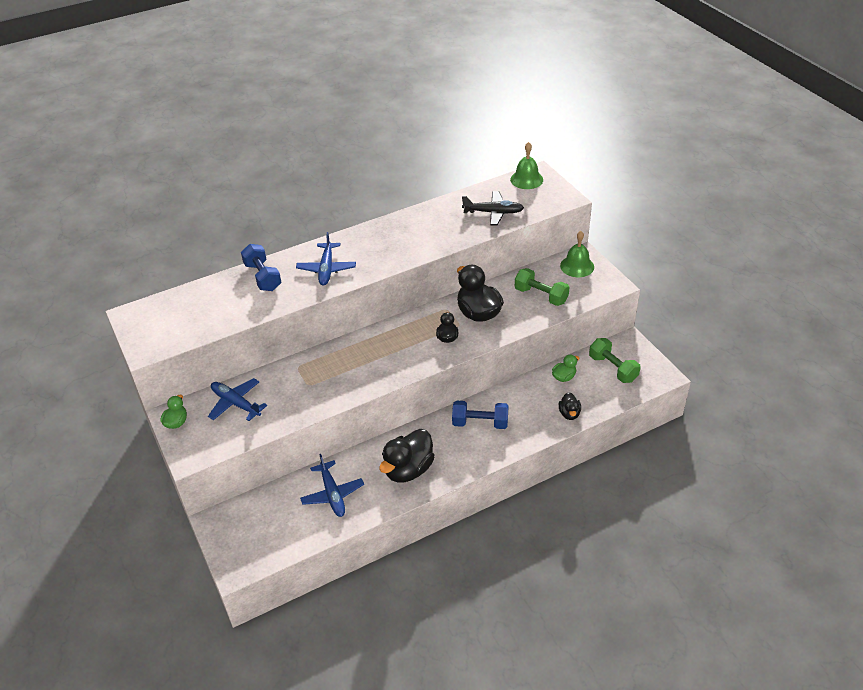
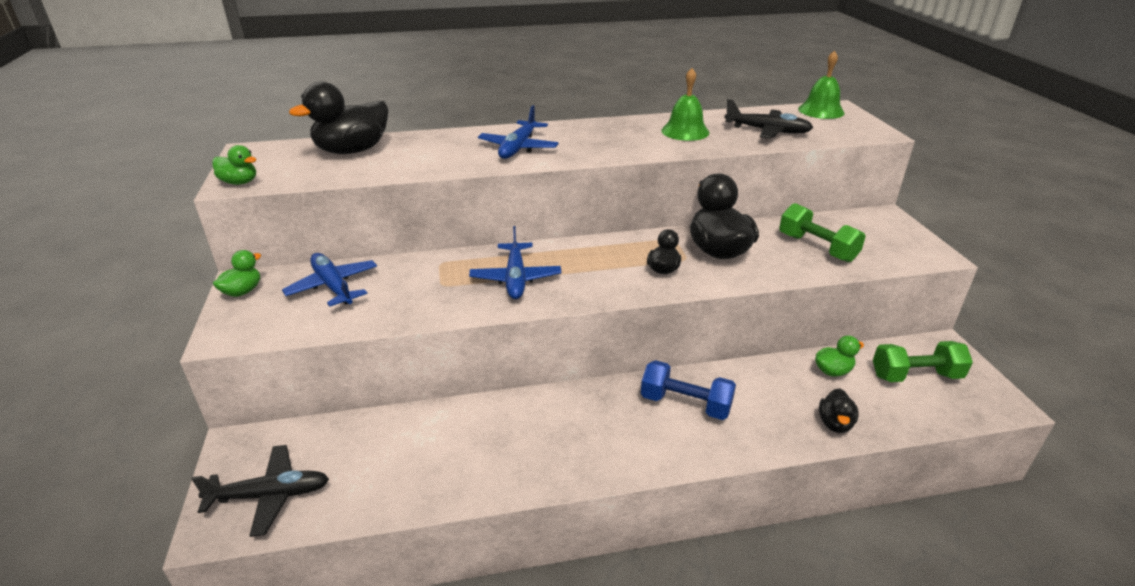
camera: 15 degrees right, 10 degrees down
blue dumbbell [241,244,282,291] -> none
blue plane [300,454,364,517] -> blue plane moved to [469,226,561,299]
black duck [379,429,435,482] -> black duck moved to [289,81,388,154]
green bell [560,231,594,277] -> green bell moved to [661,68,710,141]
green dumbbell [589,338,641,383] -> green dumbbell turned 75 degrees counterclockwise [873,341,973,382]
none -> black plane [191,445,329,537]
none -> green duck [212,145,257,185]

